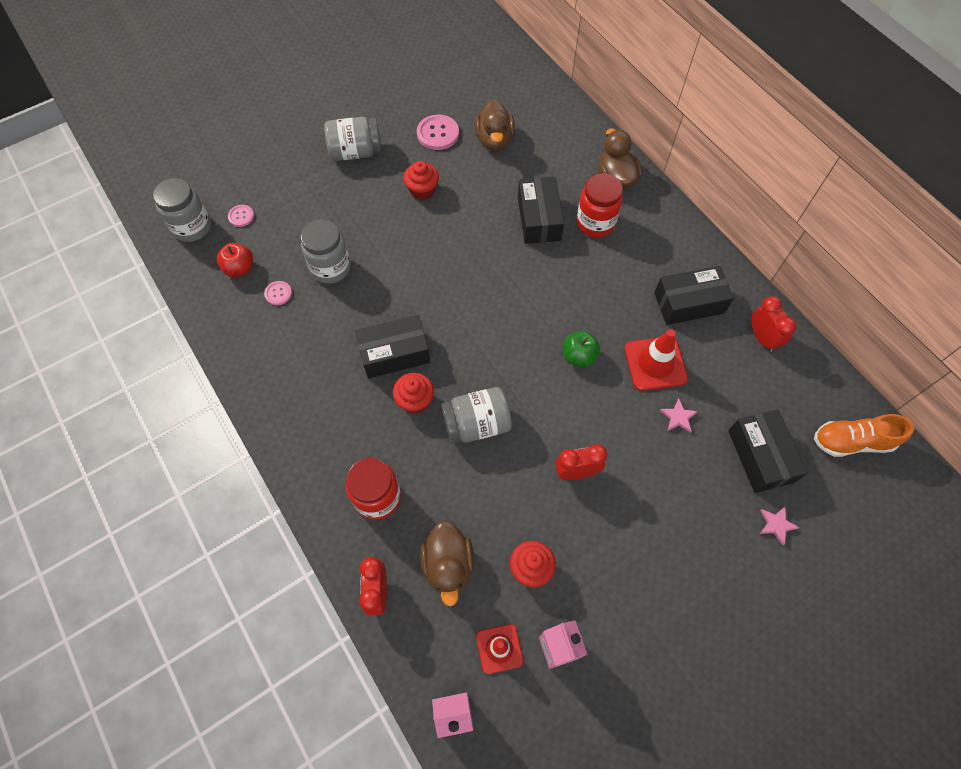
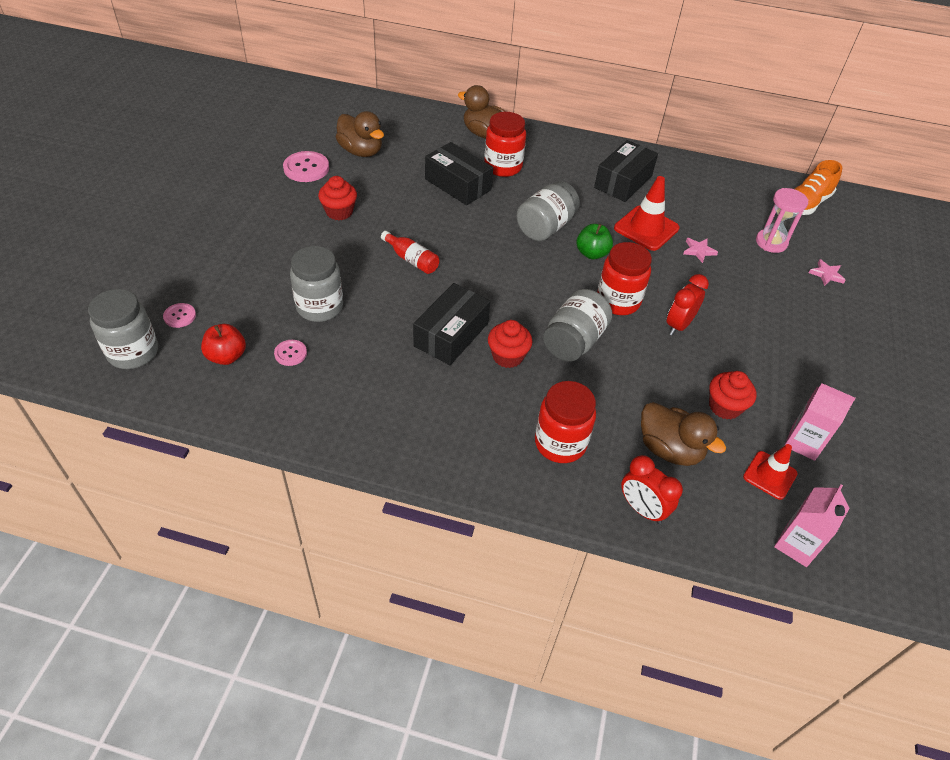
camera: 45 degrees left, 15 degrees down
grey jar [324,117,382,161] -> grey jar moved to [516,181,580,241]
black box [728,410,808,493] -> pink hourglass [756,188,808,253]
red clock [751,296,796,352] -> none
none -> red bottle [381,231,439,274]
none -> red jar [597,242,652,315]

